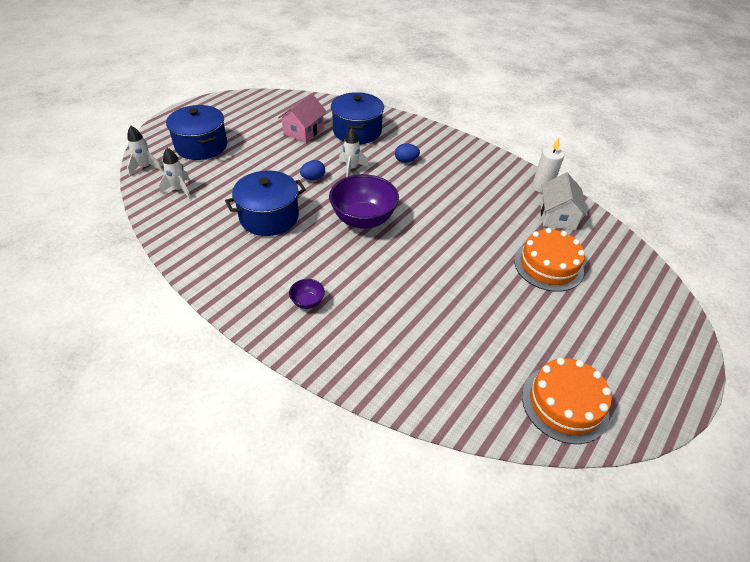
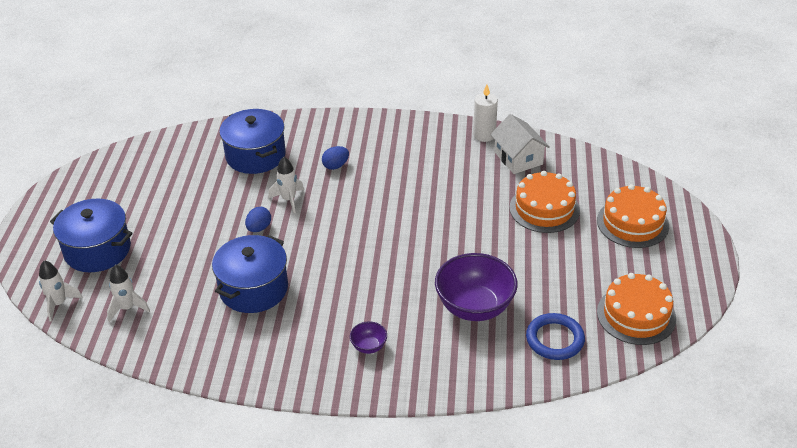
camera: 30 degrees left, 5 degrees down
pink house [278,93,327,143] -> none
purple bowl [329,174,399,229] -> purple bowl moved to [435,253,518,321]
none -> blue ring [526,313,585,360]
none -> orange cake [597,184,669,248]

